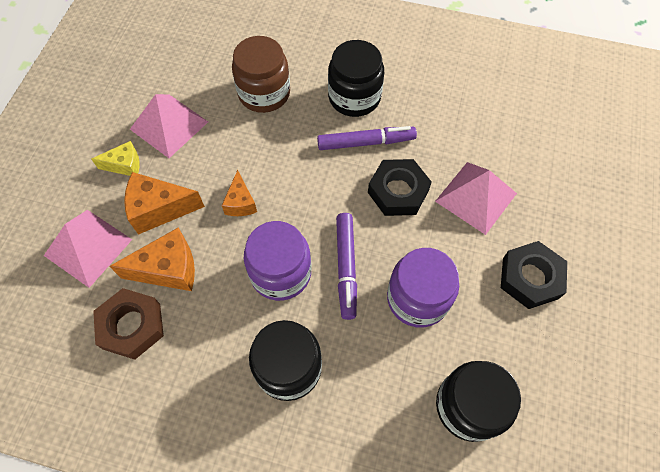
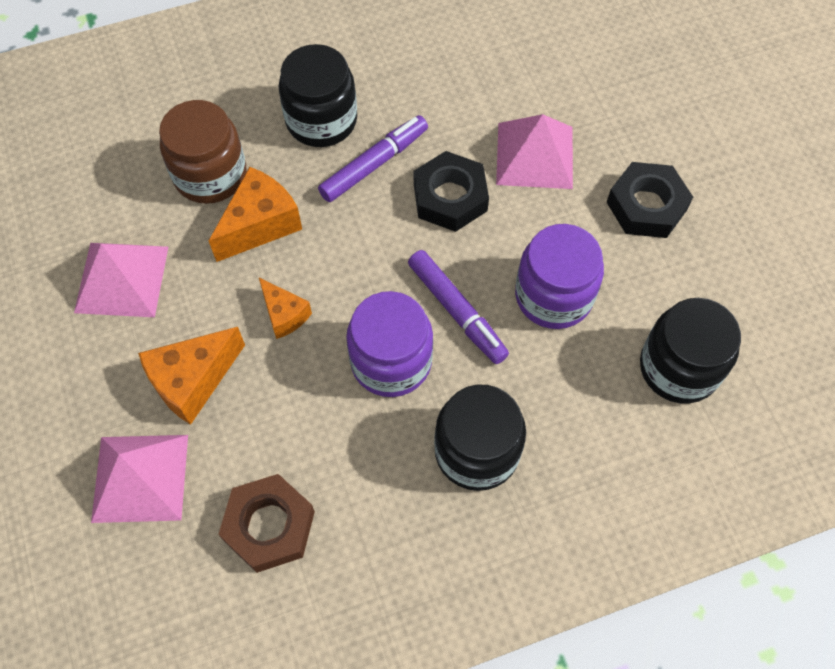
camera: 35 degrees left, 0 degrees up
yellow cheese [91,141,140,176] -> none
orange cheese [109,227,195,291] -> orange cheese moved to [209,167,302,262]

